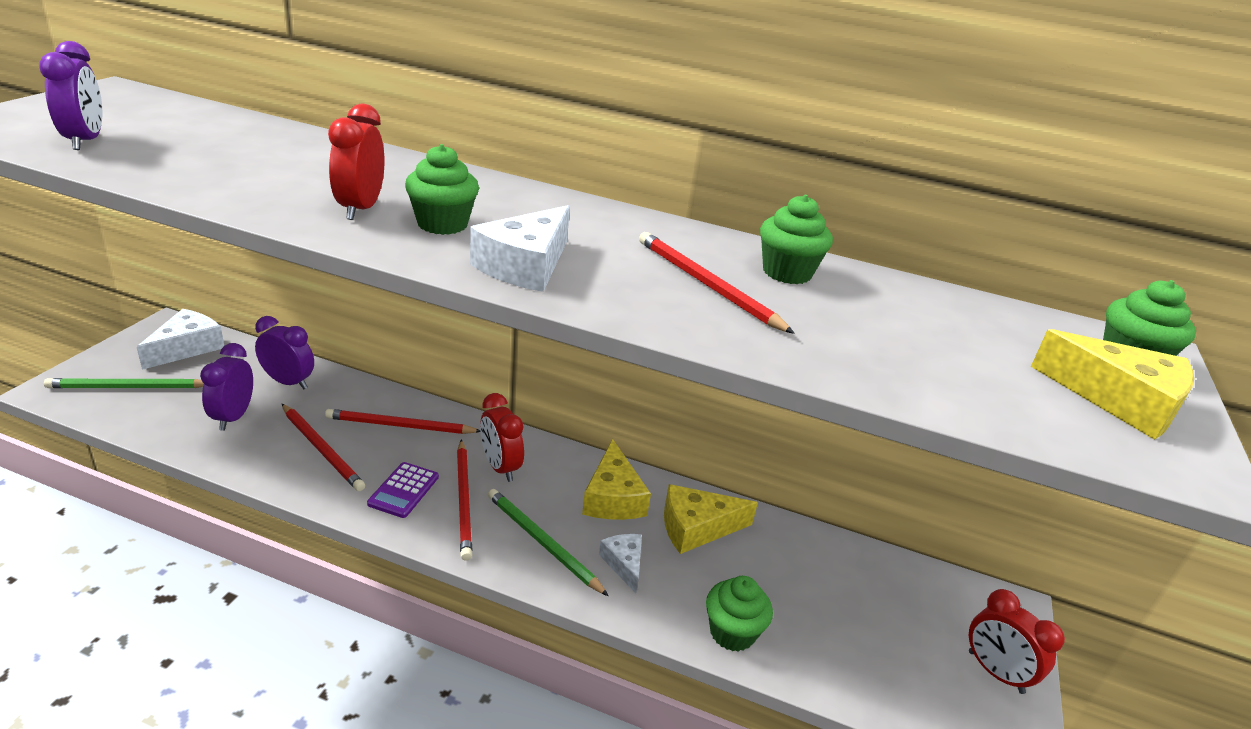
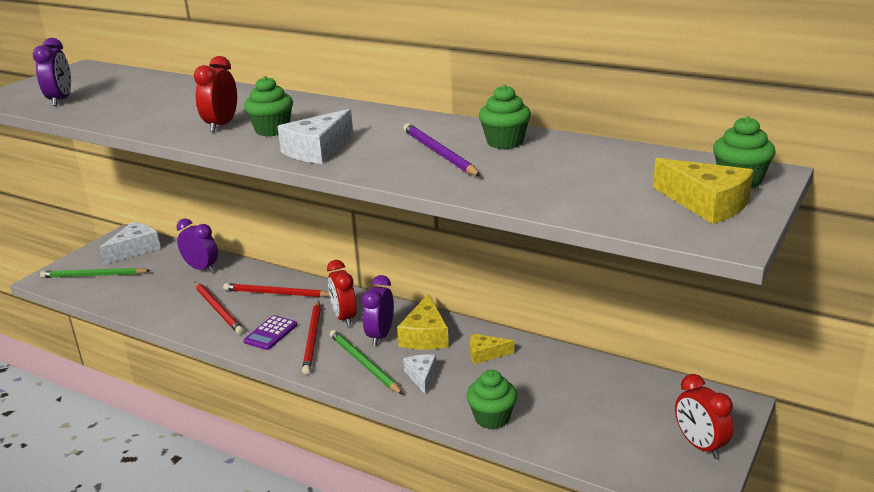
camera: 15 degrees right, 5 degrees down
purple clock [200,343,253,431] -> purple clock moved to [362,275,394,346]
red pencil [639,232,795,334] -> purple pencil [403,123,481,176]
yellow cheese [664,484,758,554] -> yellow cheese [470,334,514,364], size x0.62

